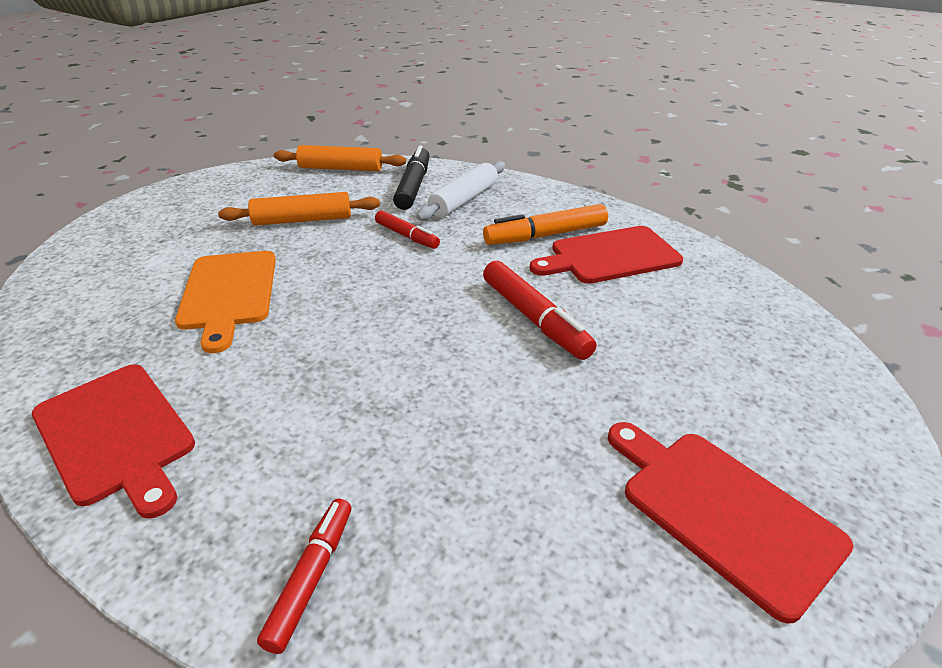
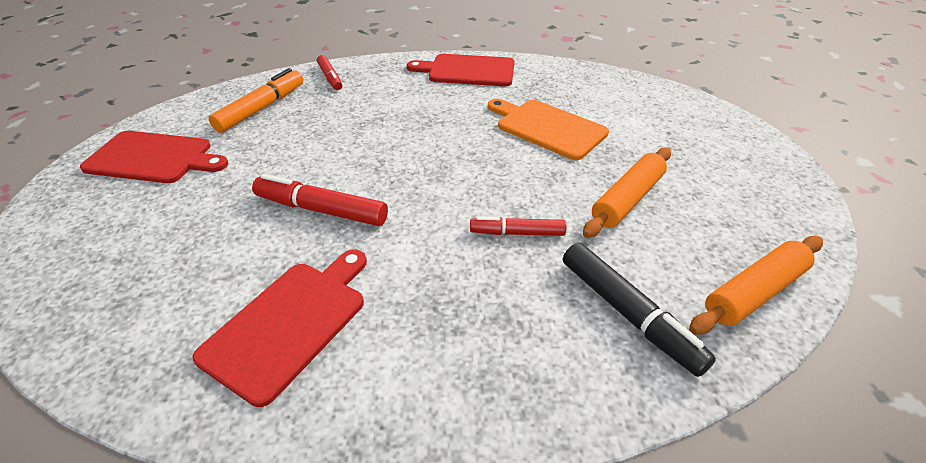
camera: 140 degrees right, 5 degrees up
white rolling pin [416,161,505,221] -> none
orange marker [483,204,608,245] -> orange marker moved to [209,68,303,133]

